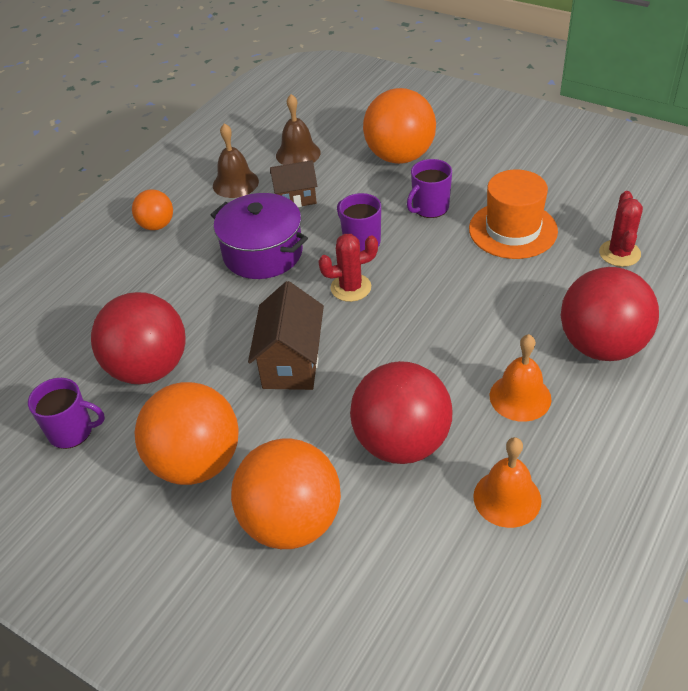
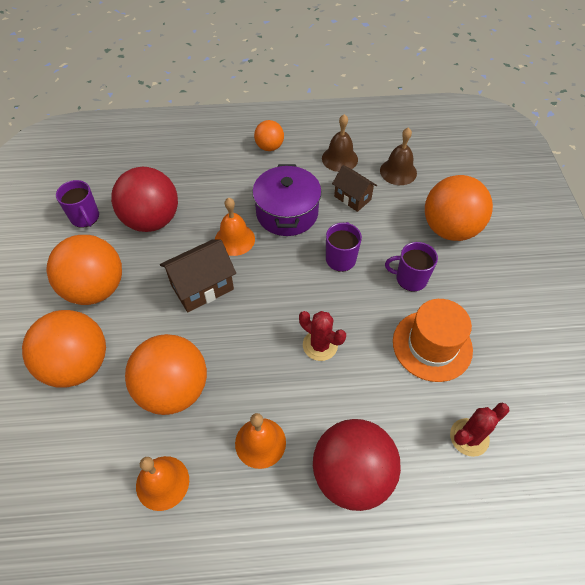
camera: 50 degrees right, 10 degrees up
red cactus [318,234,378,302] -> red cactus moved to [299,311,346,361]
red ball [350,361,453,464] -> orange ball [125,334,207,415]
none -> orange bell [215,198,255,256]

